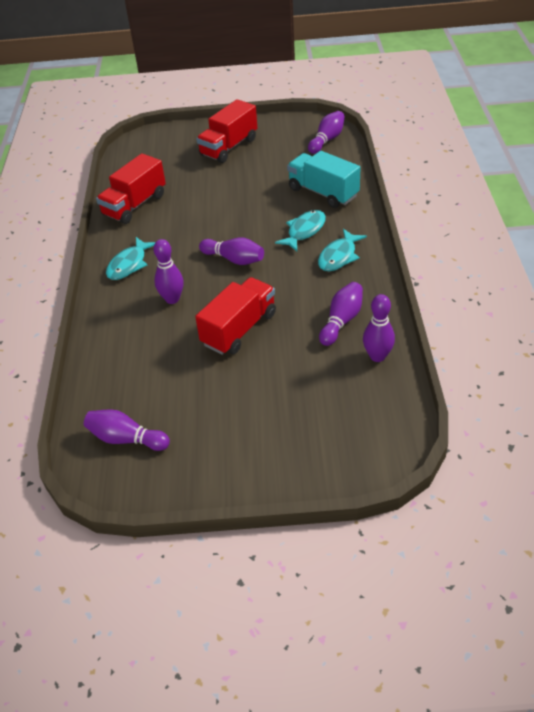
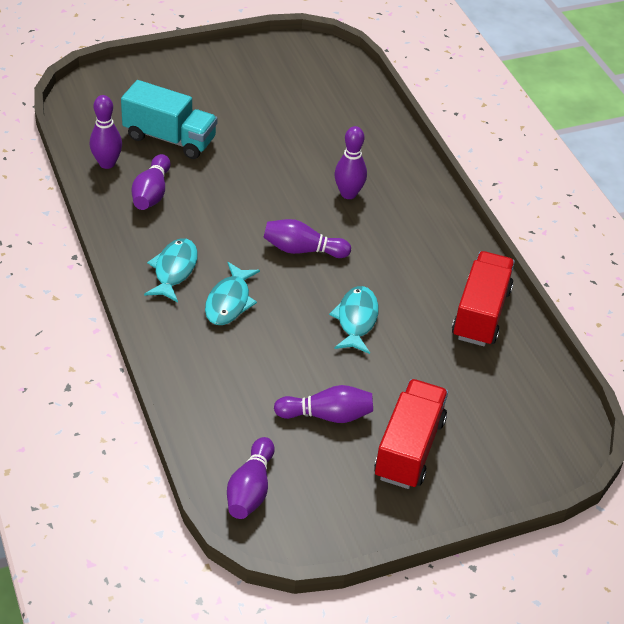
camera: 155 degrees right, 0 degrees up
purple bowling pin [84,409,170,451] -> purple bowling pin moved to [274,385,373,423]
turquoise fish [106,237,155,280] -> turquoise fish moved to [329,286,379,354]
red truck [195,277,276,355] -> none
turquoise truck [287,151,361,208] -> turquoise truck moved to [121,80,217,159]

